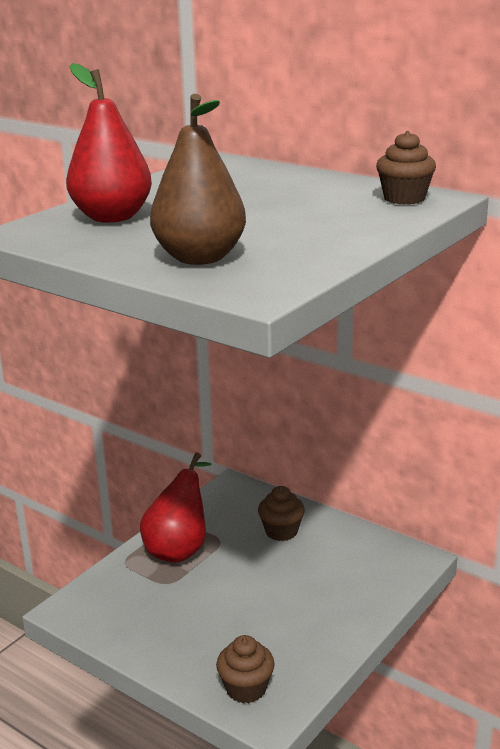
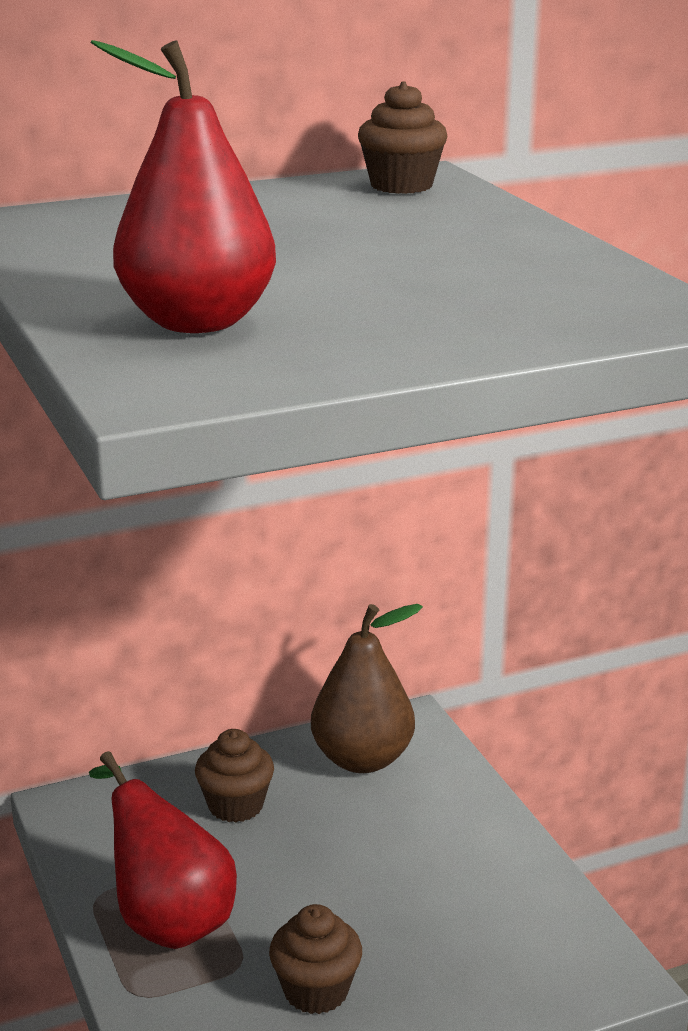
camera: 60 degrees left, 0 degrees up
brown pear [150,94,246,265] -> brown pear moved to [311,604,423,773]
brown cupcake [216,635,275,704] -> brown cupcake moved to [269,904,362,1014]

